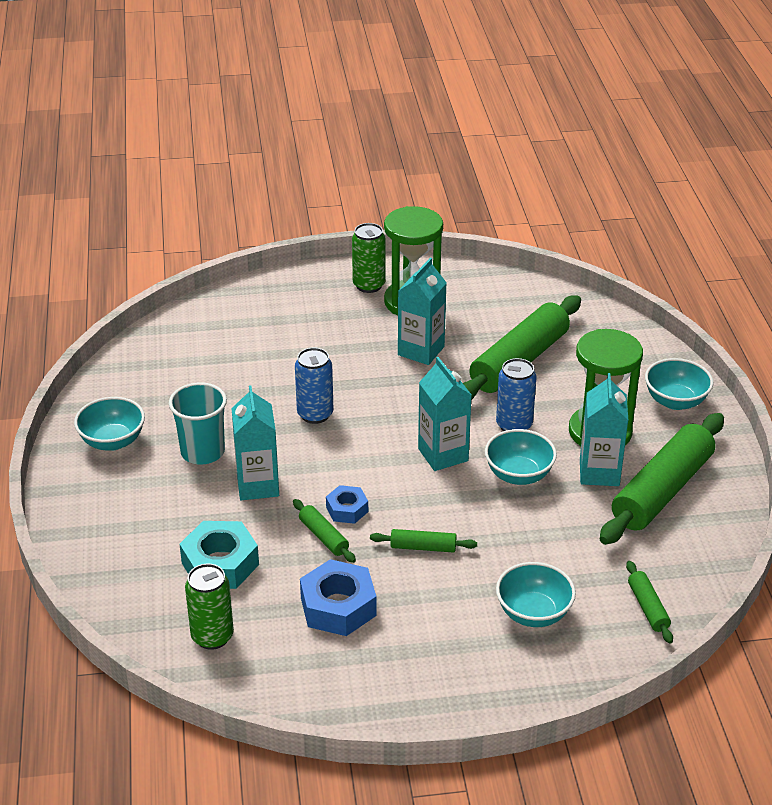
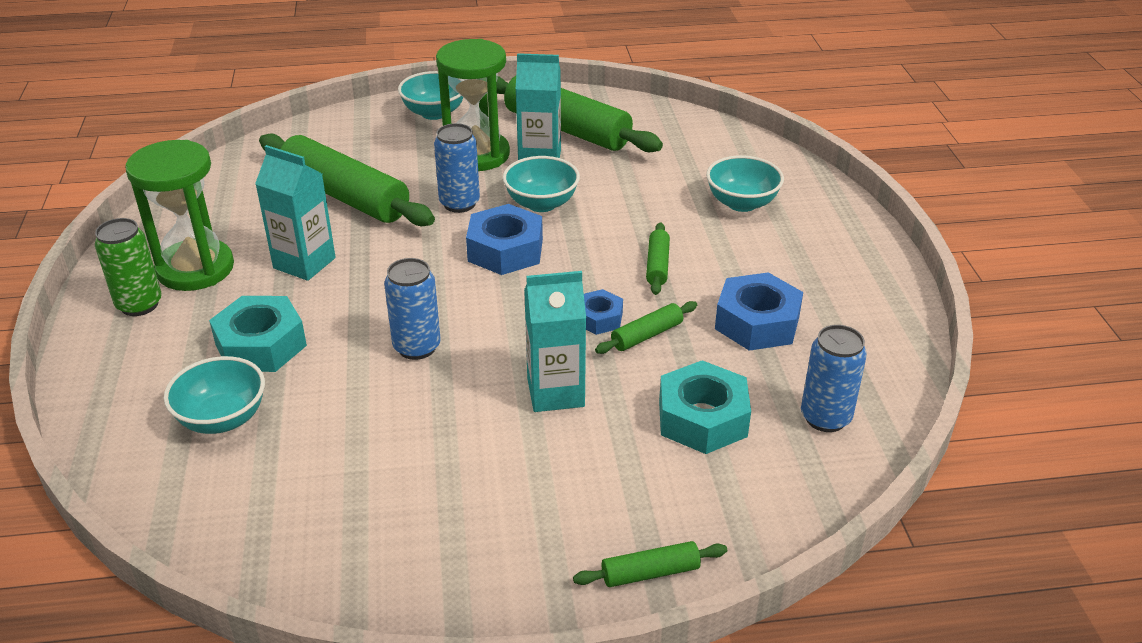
camera: 90 degrees left, 0 degrees up
turquoise bowl [74,397,145,451] -> turquoise bowl moved to [164,356,265,434]
turquoise cup [169,383,227,464] -> none
green can [185,564,234,650] -> blue can [801,325,867,432]
turquoise carton [418,357,472,471] -> blue nut [466,204,543,275]
green rolling pin [626,561,673,644] -> green rolling pin moved to [573,541,727,587]
none -> turquoise nut [209,296,307,372]

